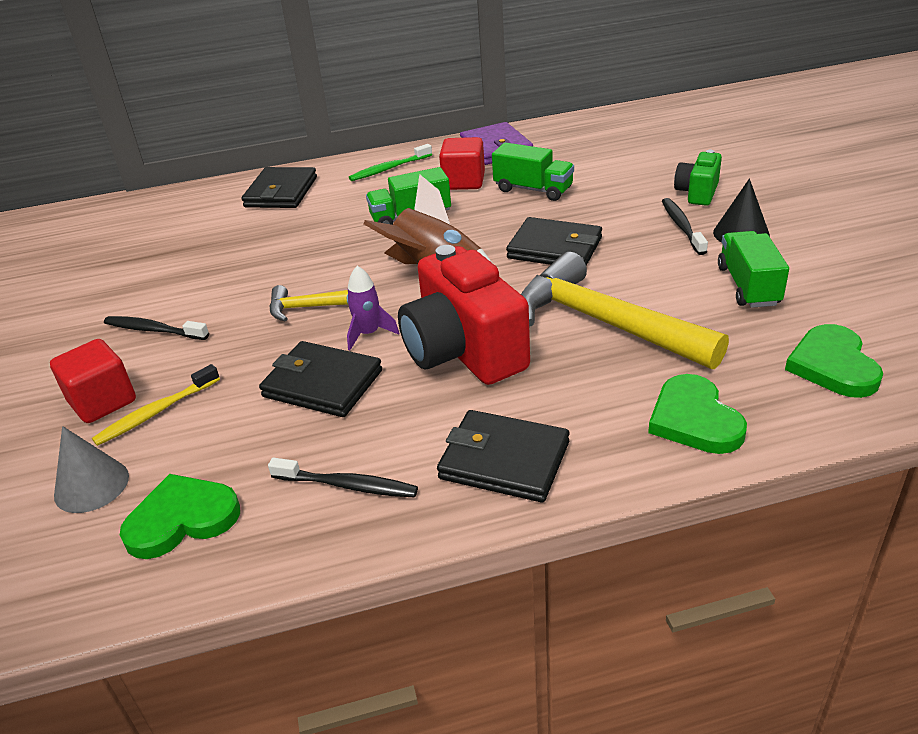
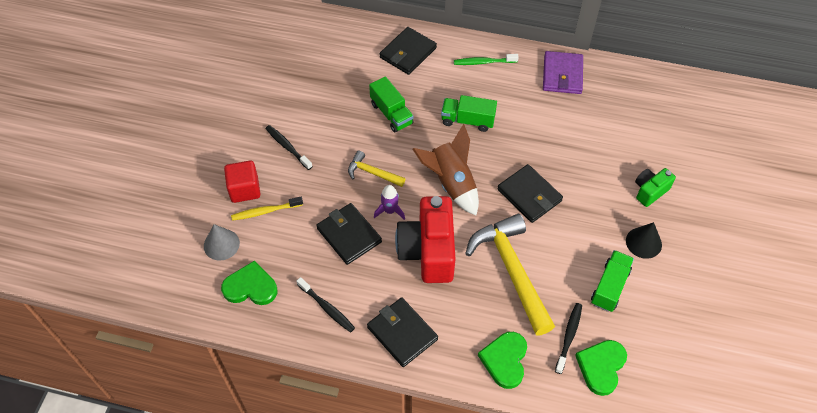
camera: 25 degrees right, 20 degrees up
red cube [439,137,485,190] -> none
green truck [492,142,574,201] -> green truck moved to [369,76,414,133]
black toothbrush [662,198,708,255] -> black toothbrush moved to [555,303,582,374]

